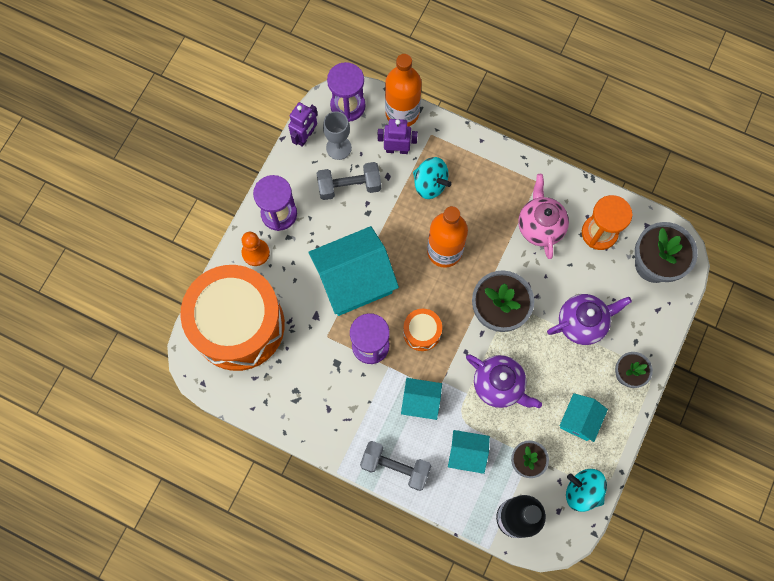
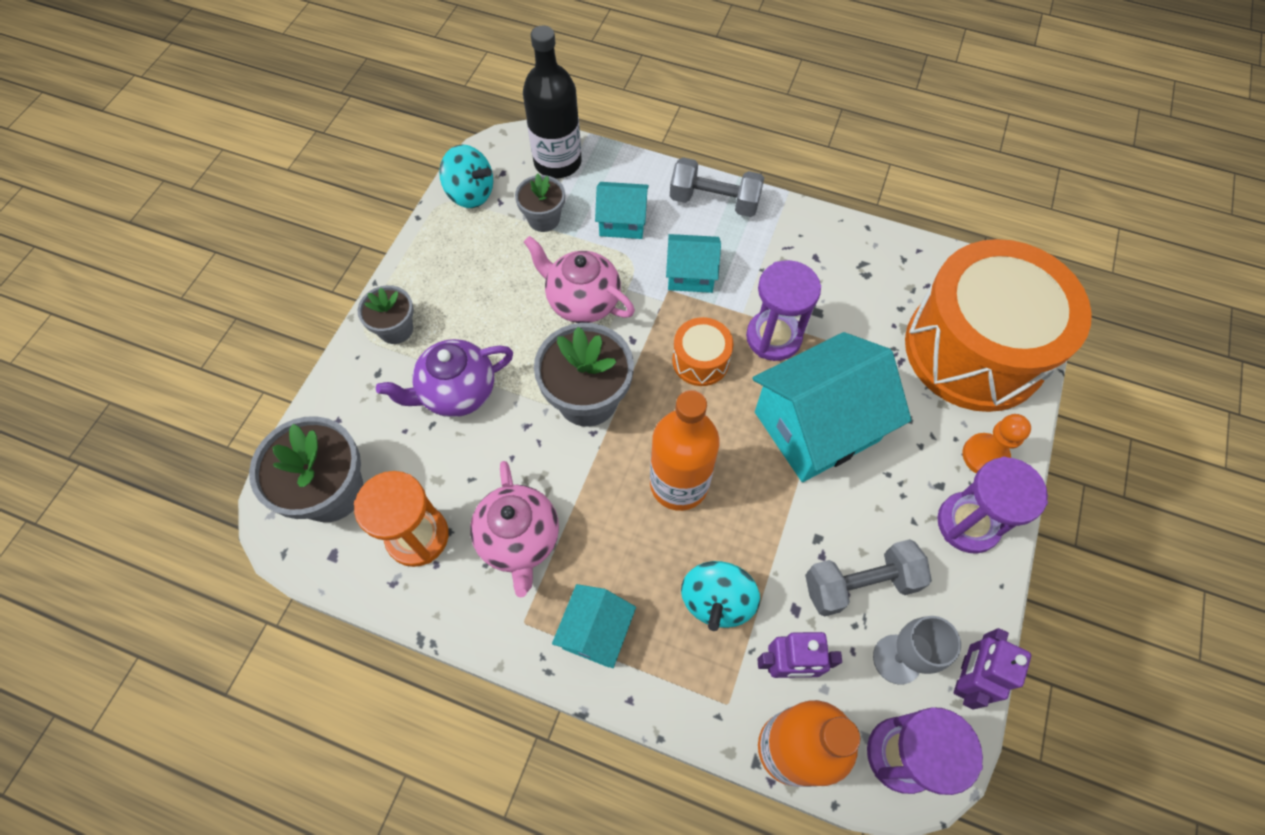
camera: 175 degrees right, 10 degrees down
turquoise spinning top [413,157,452,199] -> turquoise spinning top turned 105 degrees counterclockwise [681,561,760,631]
purple teapot [466,355,542,408] -> pink teapot [524,236,635,323]
turquoise house [560,393,608,442] -> turquoise house moved to [552,584,636,668]

